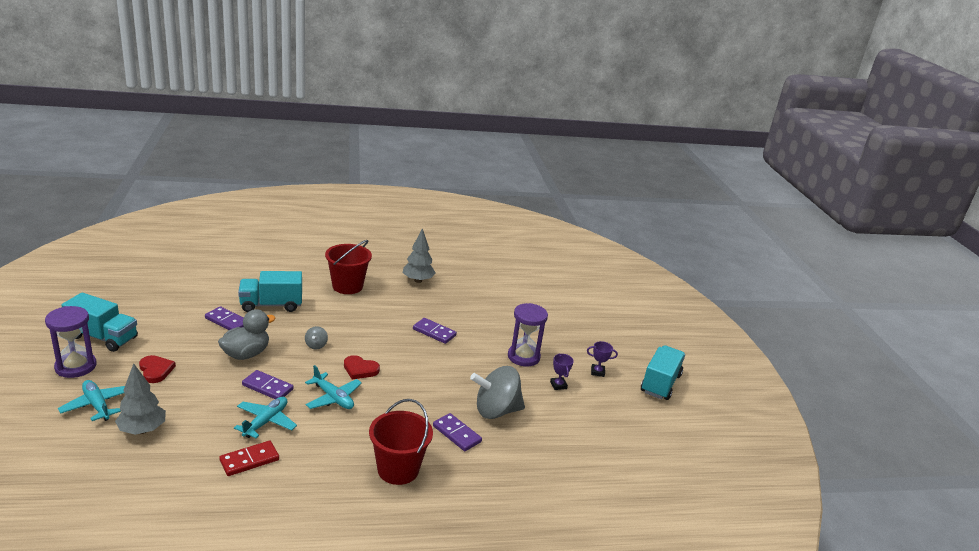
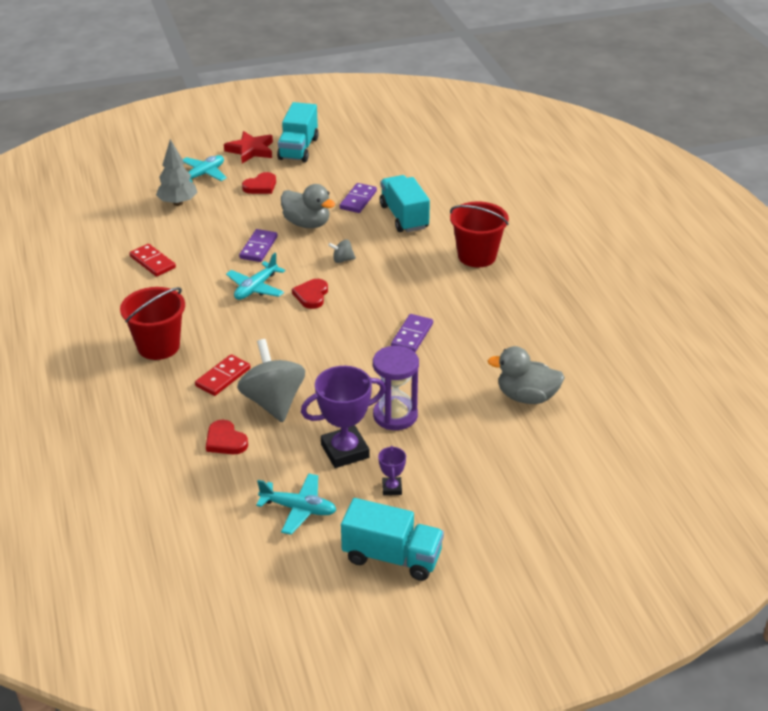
camera: 85 degrees right, 10 degrees up
purple hourglass [45,306,97,378] -> red star [224,131,273,164]
turquoise plane [234,397,297,438] -> turquoise plane moved to [256,473,336,535]
grey tree [403,228,436,283] -> none
purple domino [433,413,482,451] -> red domino [195,354,251,396]
purple trophy [550,354,574,390] -> purple trophy [301,366,386,468], size x2.07
none -> red heart [206,420,248,454]
none -> grey duck [487,346,565,404]

